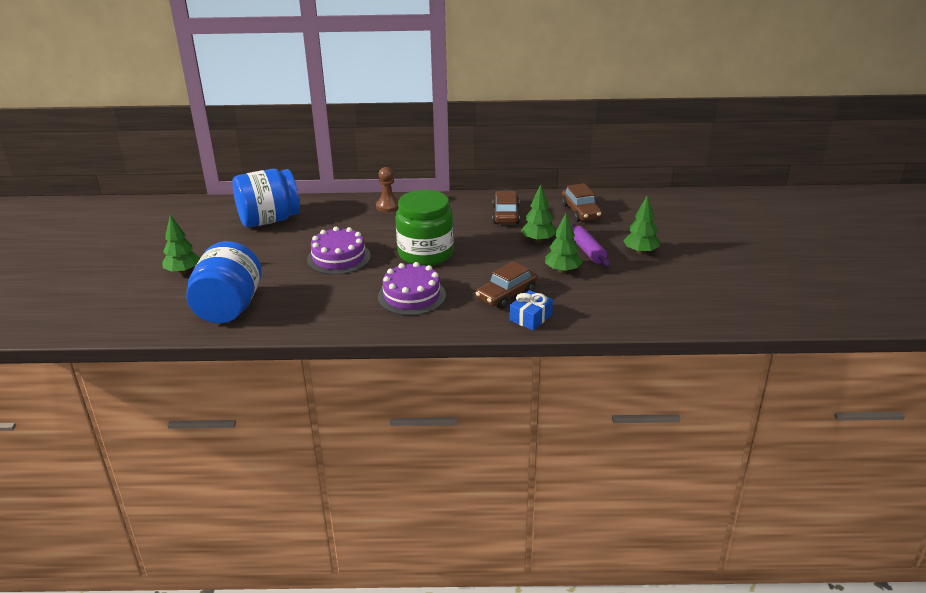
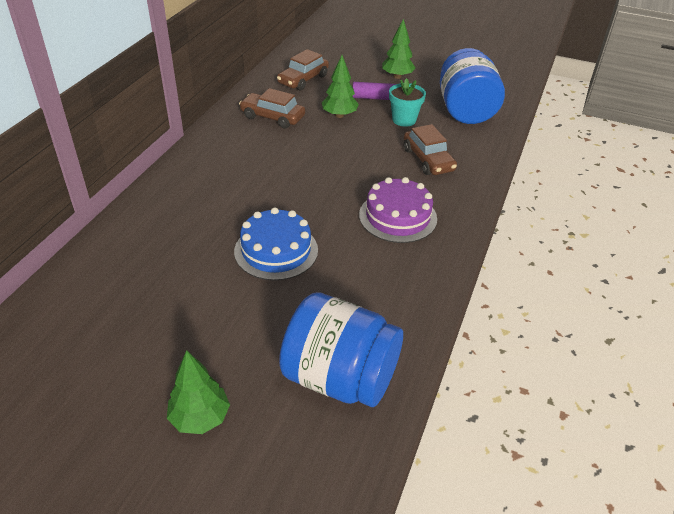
camera: 70 degrees left, 10 degrees up
blue jar [232,169,300,227] -> blue jar moved to [440,48,505,124]
purple cake [307,227,371,275] -> blue cake [234,207,318,281]
brown pawn [376,167,399,212] -> none
green jar [396,190,454,266] -> none
blue gift [509,290,553,330] -> none
green tree [545,213,582,273] -> turquoise flower pot [389,78,426,127]
brown car [561,183,602,222] -> brown car turned 120 degrees clockwise [277,49,329,90]

